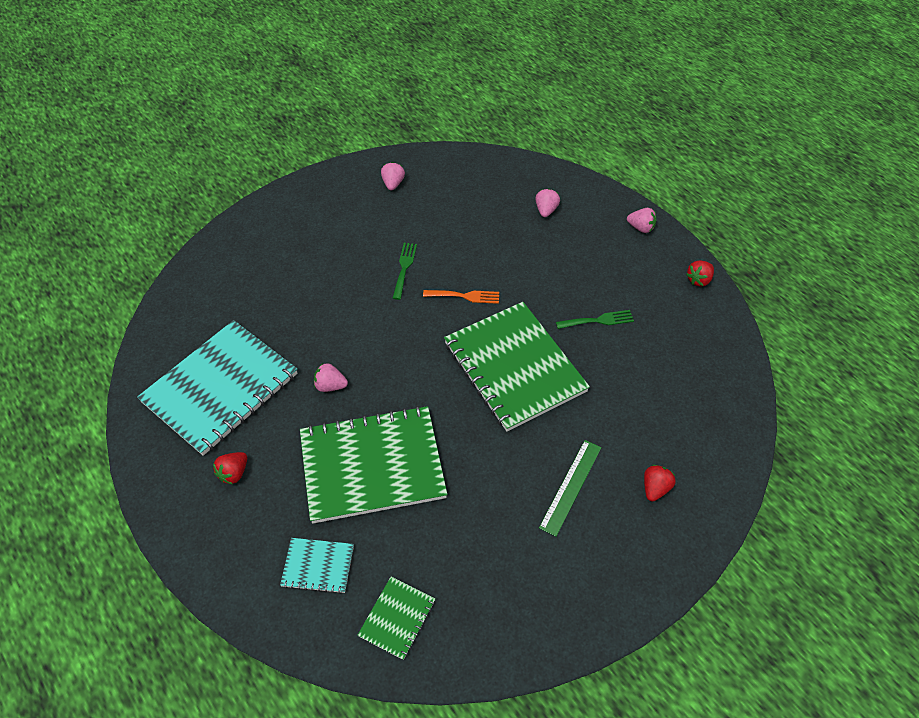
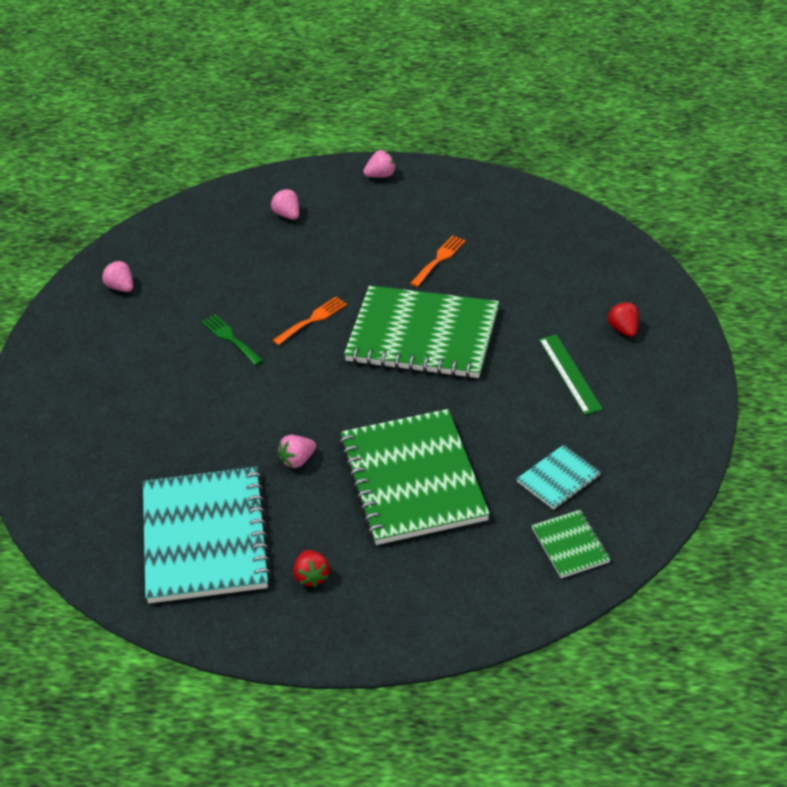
camera: 45 degrees left, 10 degrees down
turquoise notebook [280,538,354,594] -> turquoise notebook moved to [517,445,601,510]
green notebook [300,406,447,524] -> green notebook turned 45 degrees counterclockwise [339,409,490,545]
green fork [556,310,634,329] -> orange fork [410,235,466,287]
red strawberry [686,260,714,287] -> none

